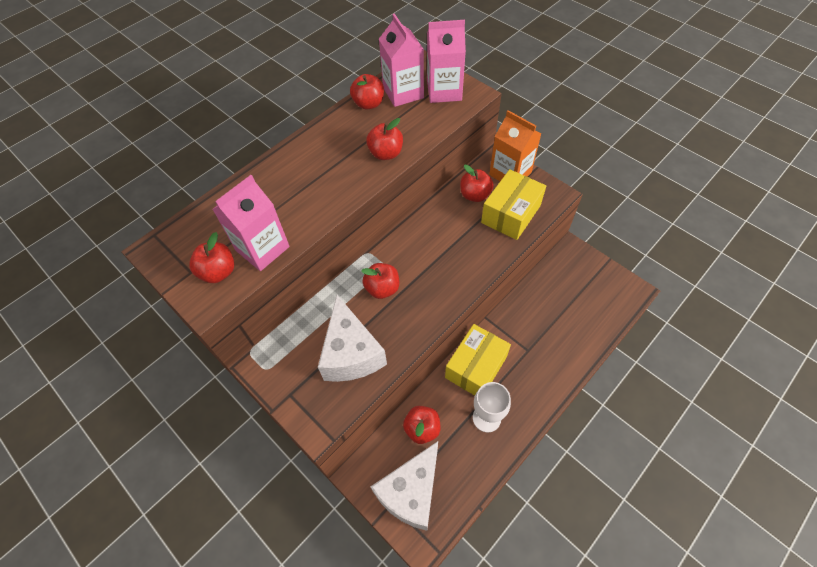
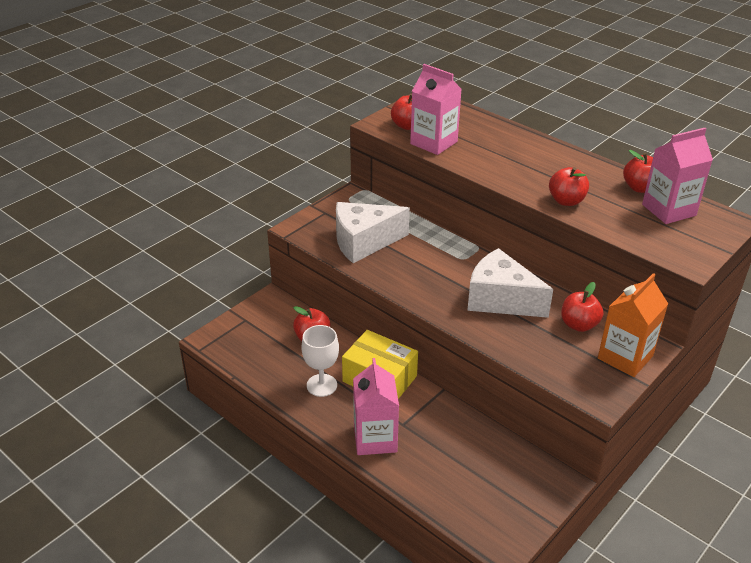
camera: 85 degrees right, 20 degrees down
red apple [361,263,399,299] -> none
white cheese [371,441,438,531] -> white cheese moved to [467,248,553,318]
pink carton [427,20,466,103] -> pink carton moved to [353,358,399,455]
yellow box [481,169,546,240] -> none

